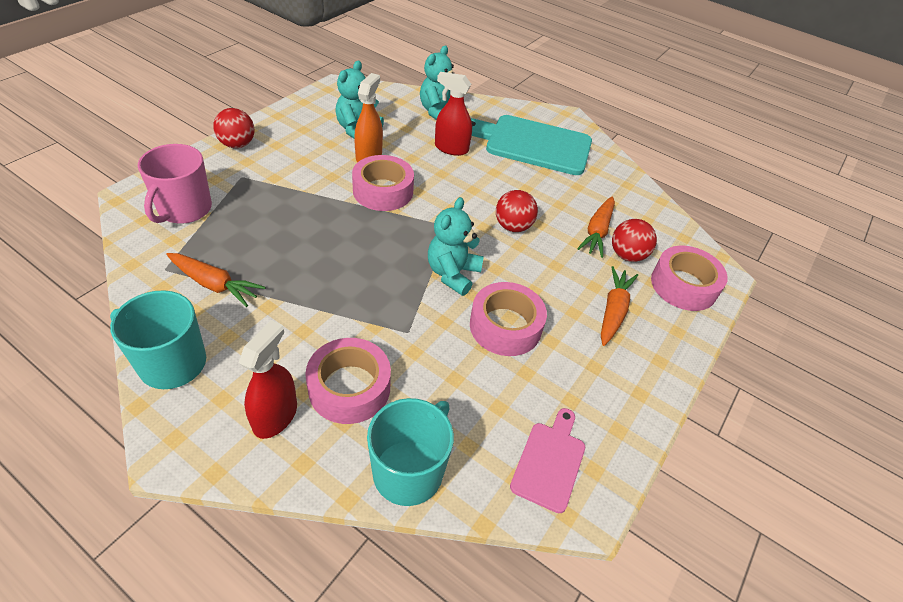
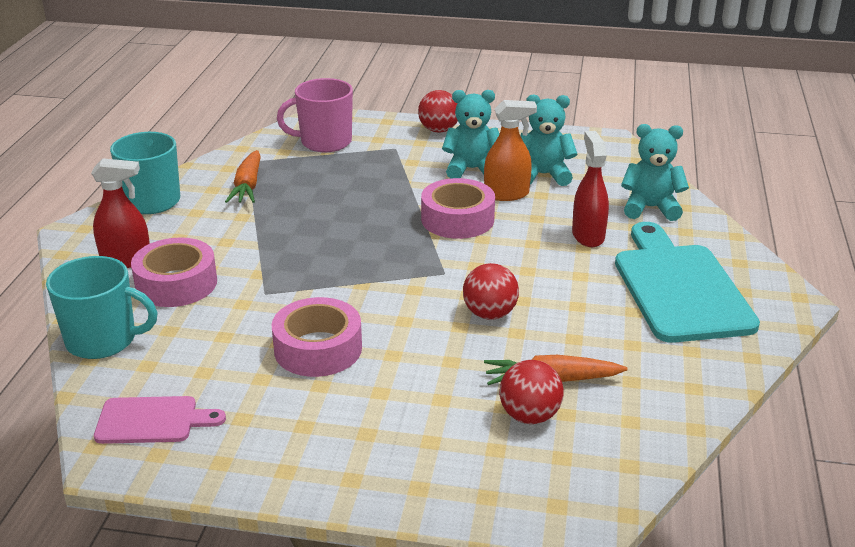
camera: 70 degrees right, 15 degrees down
turquoise teddy bear [428,197,484,296] -> turquoise teddy bear moved to [442,90,499,179]
orange carrot [601,266,638,346] -> none
pink tape [651,246,728,311] -> none

